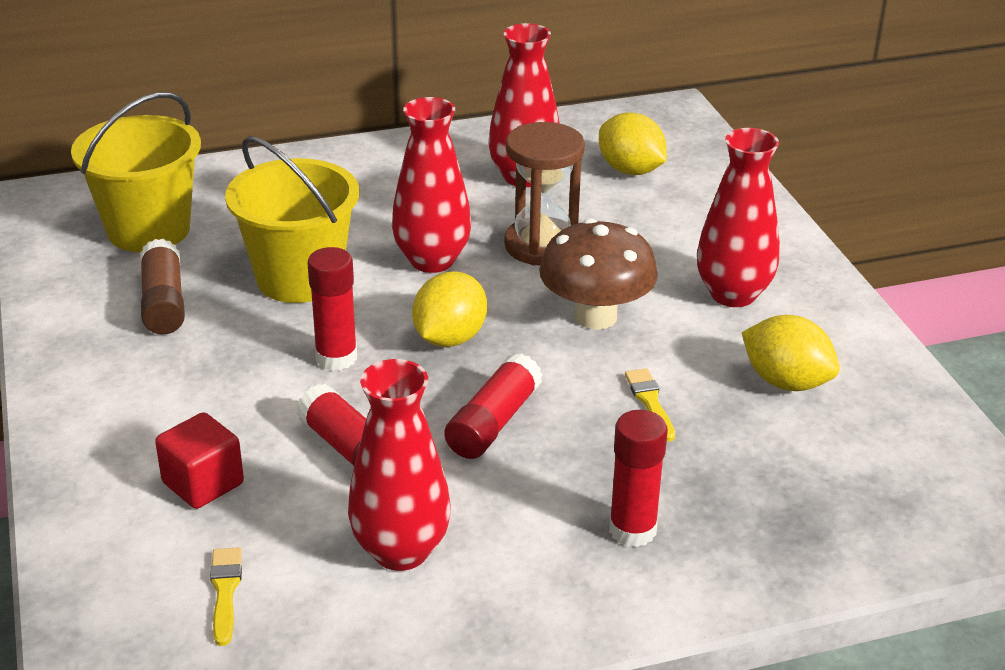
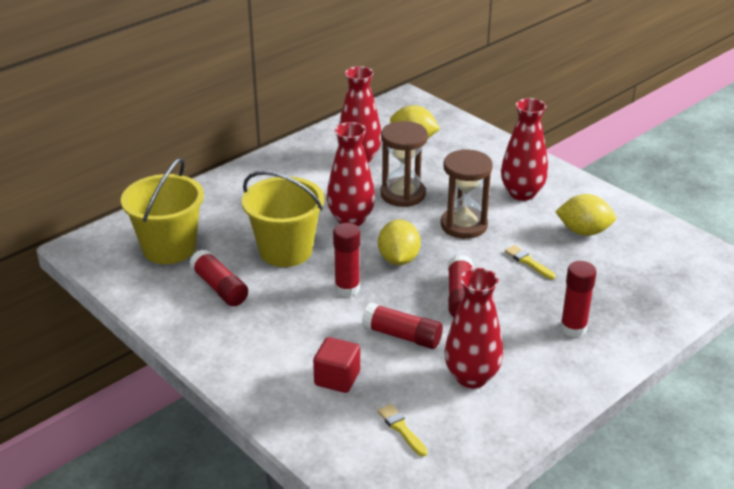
camera: 25 degrees left, 0 degrees up
brown glue stick [140,239,185,335] -> red glue stick [189,249,248,306]
brown mushroom [539,218,658,330] -> brown hourglass [441,149,493,239]

